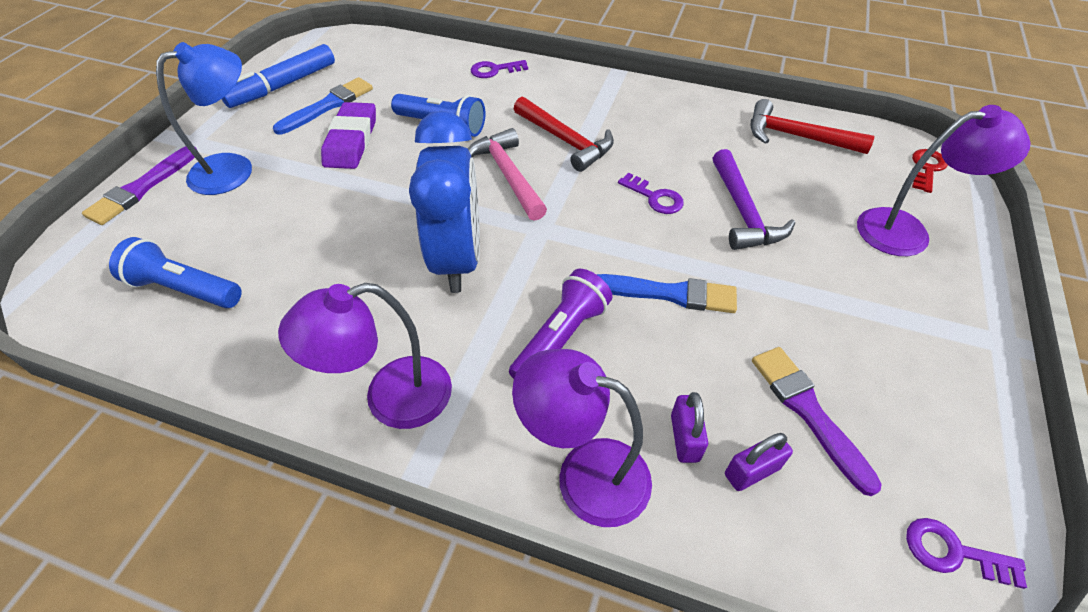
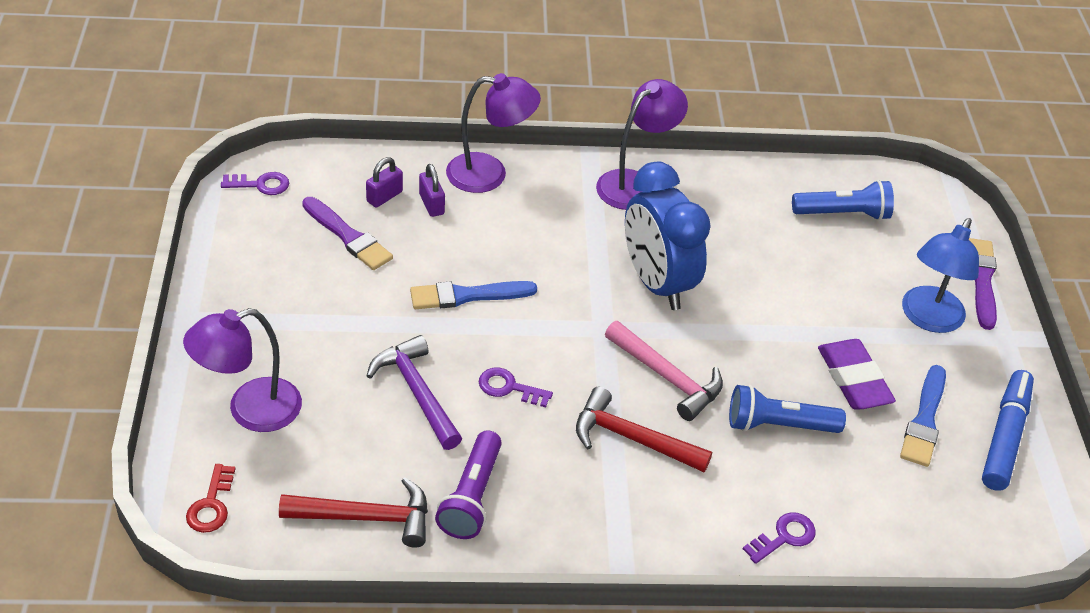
camera: 155 degrees right, 5 degrees down
purple flashlight [509,269,612,379] -> purple flashlight moved to [435,430,502,539]

